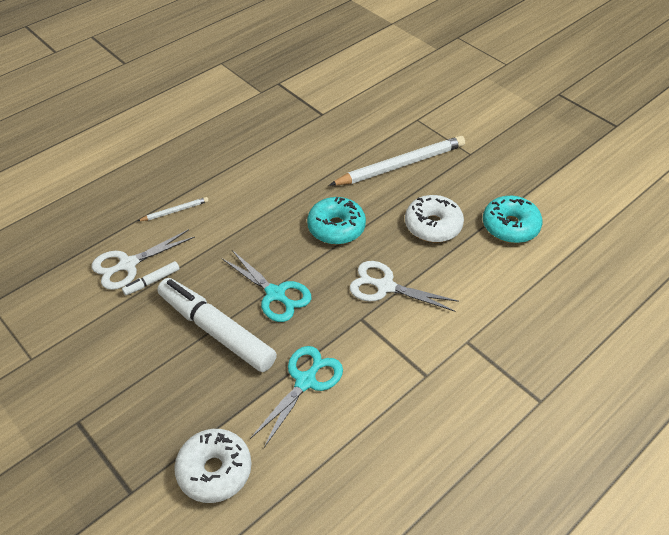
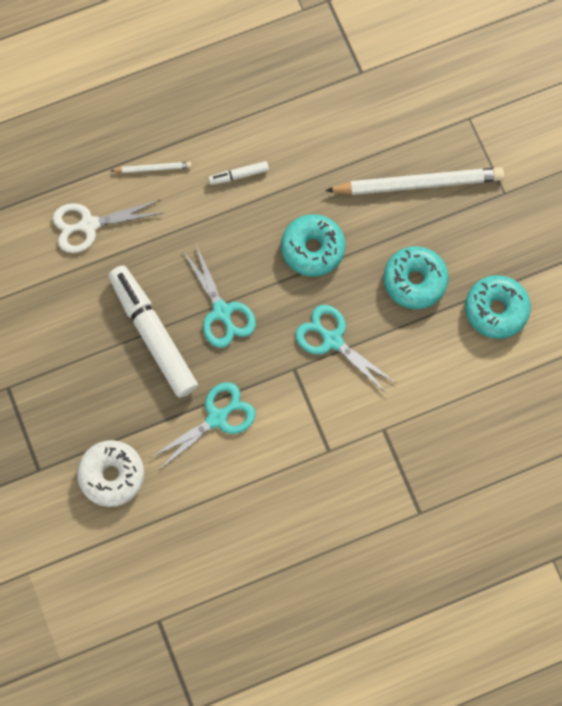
camera: 20 degrees right, 25 degrees up
white marker [122,261,179,295] -> white marker moved to [209,161,269,185]
white scissors [350,261,459,312] -> turquoise scissors [295,305,396,394]
white donut [405,195,464,242] -> turquoise donut [384,246,449,309]

